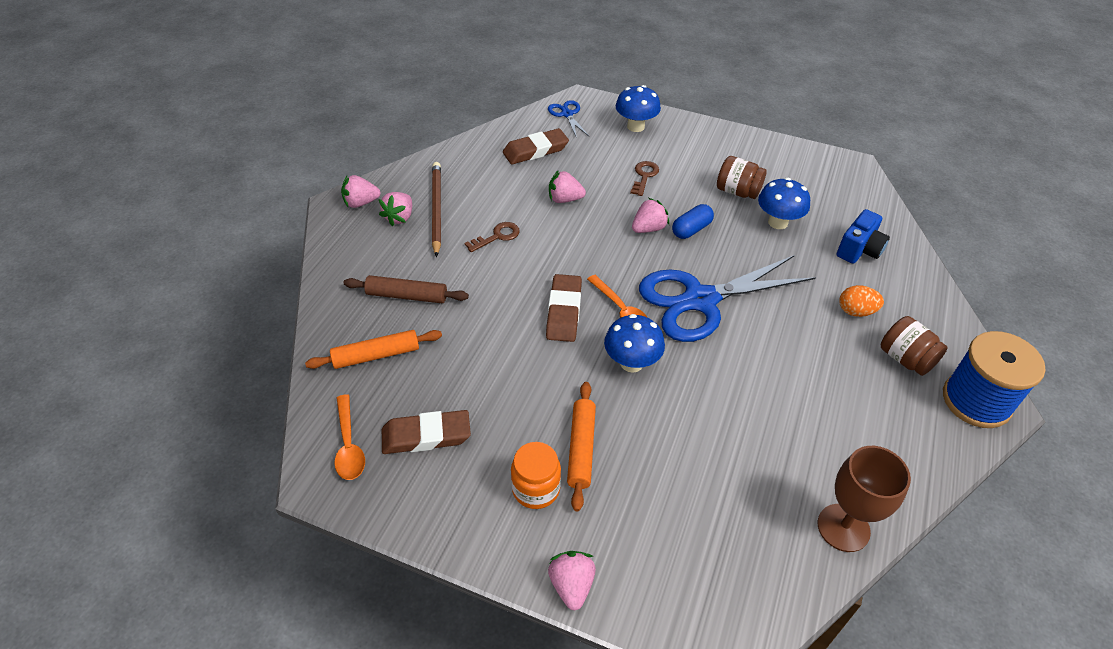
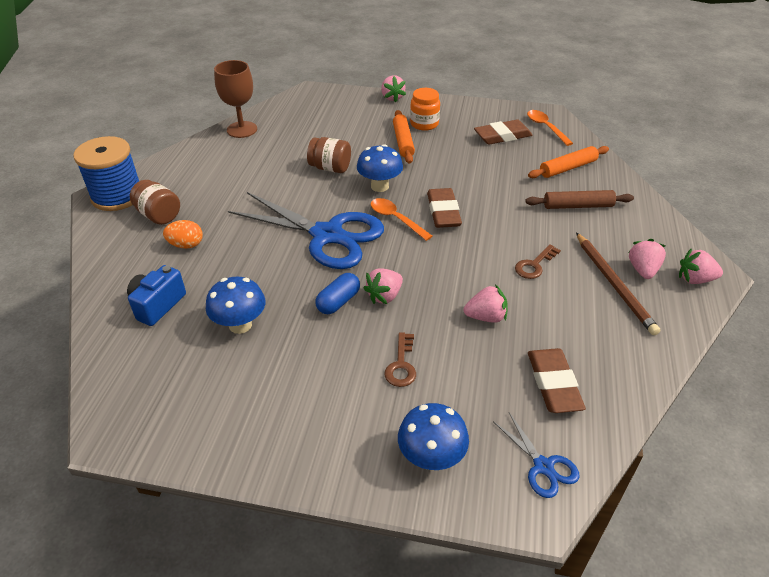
camera: 170 degrees right, 5 degrees down
pink strawberry [341,175,380,208] -> pink strawberry turned 150 degrees counterclockwise [679,249,723,284]
brown eraser [503,128,569,164] -> brown eraser turned 60 degrees counterclockwise [528,348,586,413]
blue scissors [639,255,816,342] -> blue scissors turned 60 degrees clockwise [228,192,384,269]
brown jar [717,156,767,199] -> brown jar moved to [307,137,351,173]

